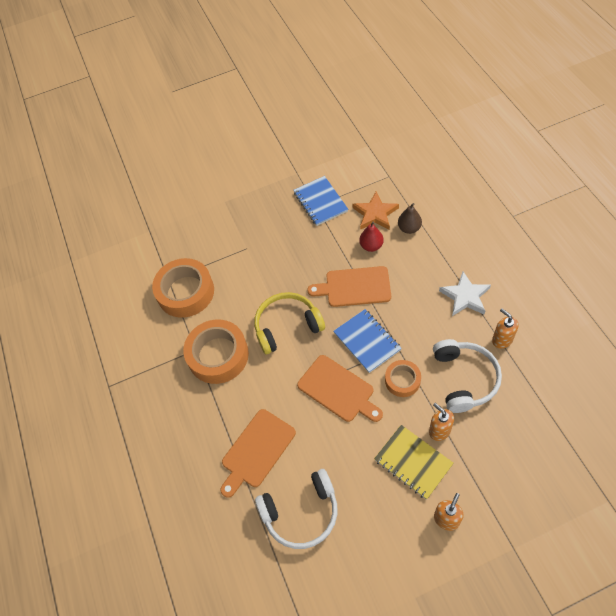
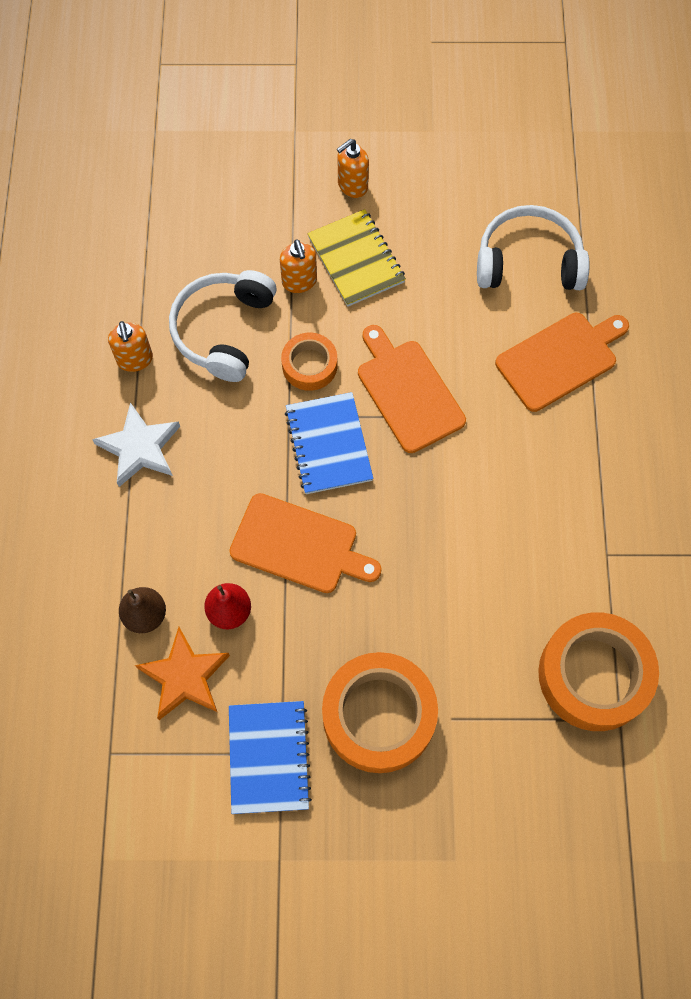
camera: 165 degrees left, 10 degrees up
orange tape [183,320,249,384] -> orange tape moved to [322,652,438,773]
yellow headphones [254,292,325,354] -> none

